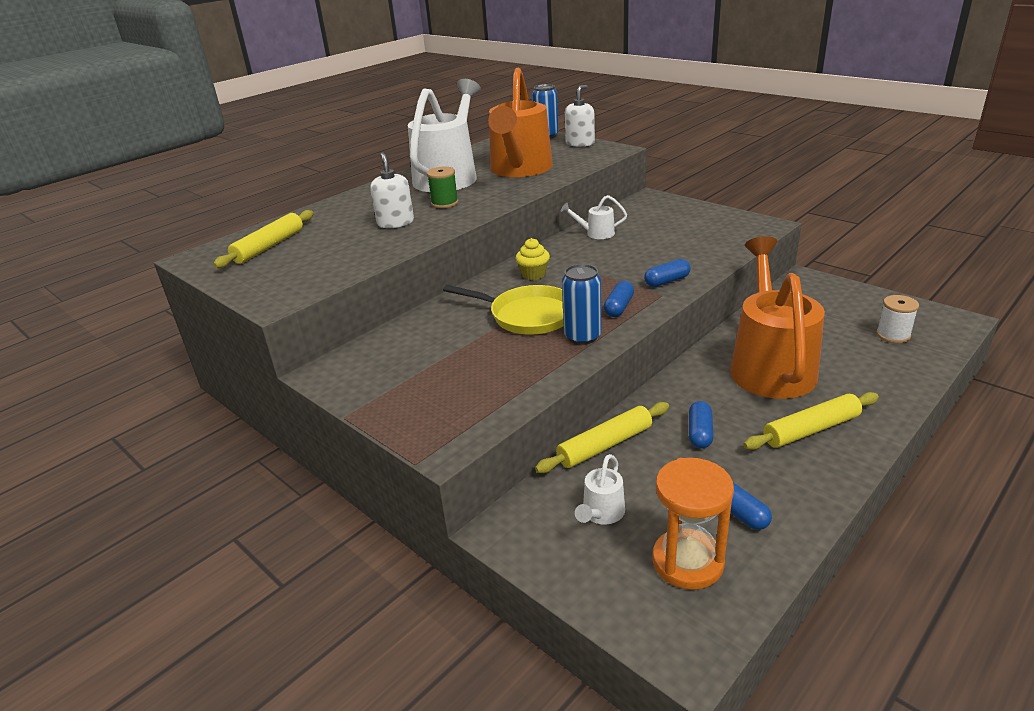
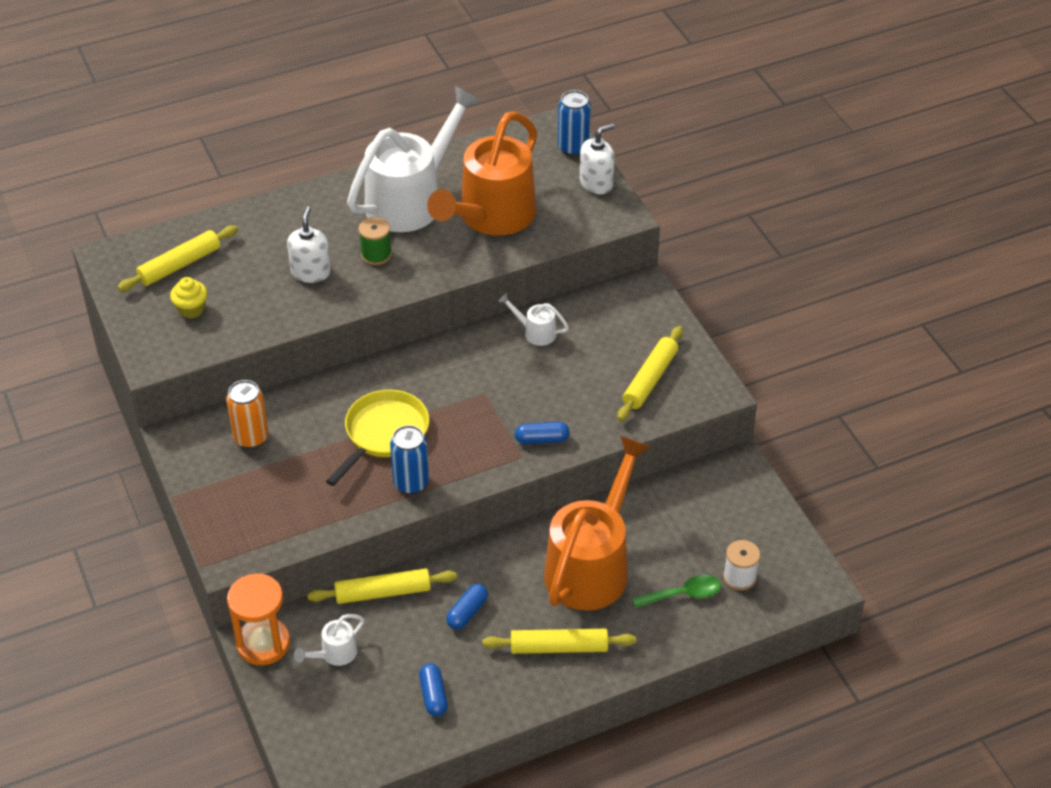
camera: 20 degrees right, 15 degrees up
yellow pan [443,285,564,334] -> yellow pan turned 105 degrees counterclockwise [326,390,429,486]
yellow cupcake [515,238,550,280] -> yellow cupcake moved to [170,277,207,318]
blue capsule [604,281,634,317] -> none
orange hourglass [652,458,734,590] -> orange hourglass moved to [227,573,290,665]
none -> orange can [226,380,268,448]
none -> yellow rolling pin [617,326,683,421]
none -> green spoon [632,575,721,608]

